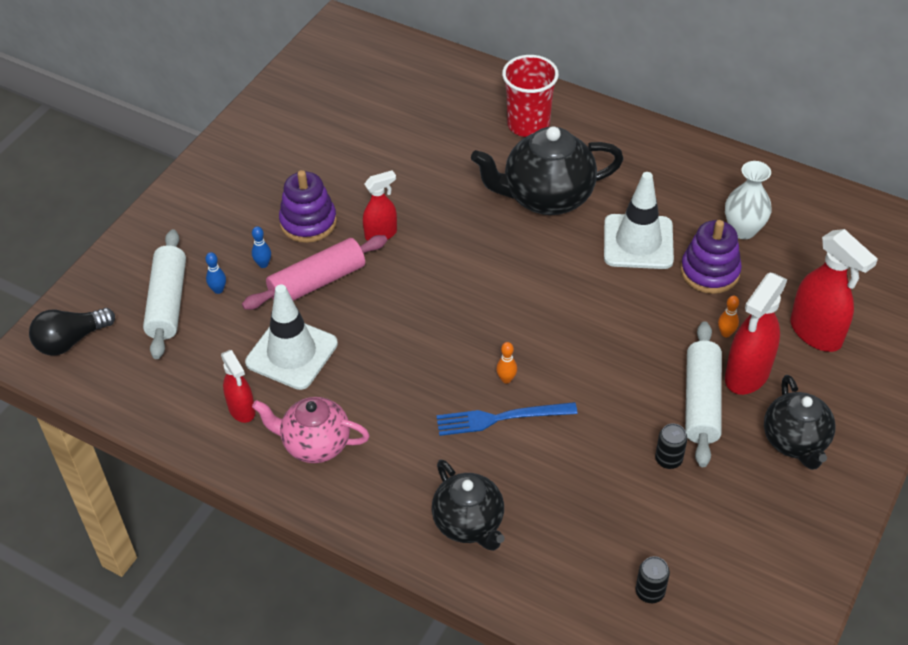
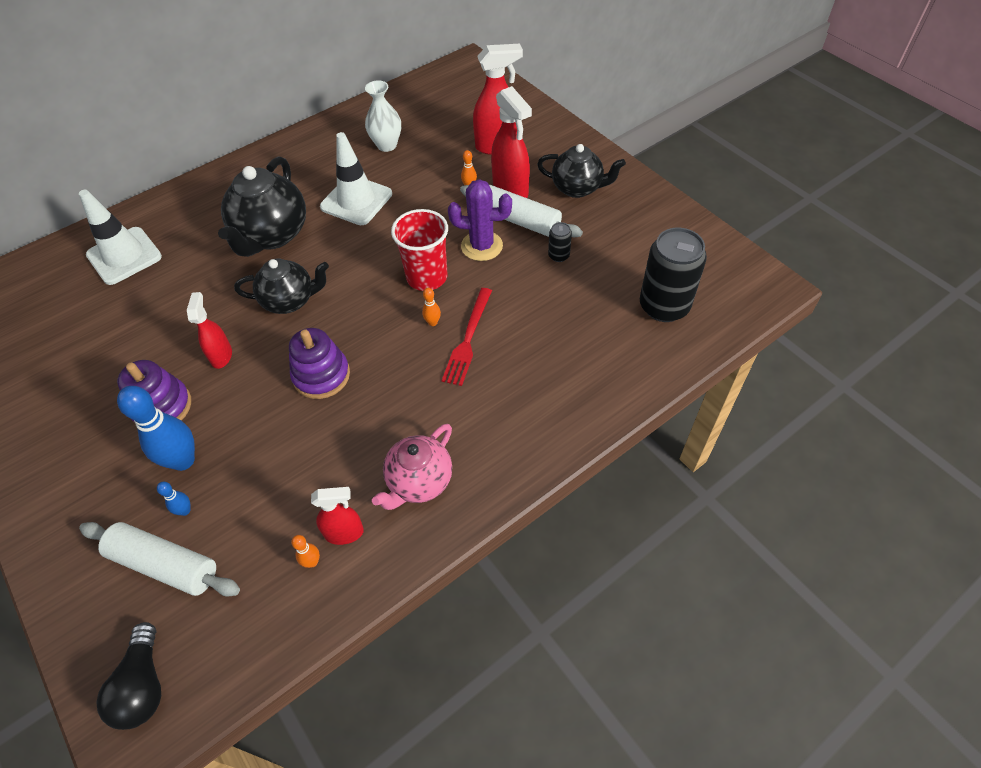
camera: 65 degrees left, 5 degrees up
pink rolling pin [242,235,387,310] -> none
white traffic cone [245,284,338,390] -> white traffic cone moved to [79,190,162,285]
blue bowling pin [252,226,271,268] -> blue bowling pin [117,386,195,471], size x2.23
black teapot [432,459,505,551] -> black teapot moved to [234,259,329,314]
blue fork [436,402,578,436] -> red fork [441,288,492,386]
red cup [502,55,559,137] -> red cup moved to [391,209,448,291]
black can [636,556,670,603] -> black can [640,228,707,322], size x2.22
purple stacking toy [681,220,742,294] -> purple stacking toy moved to [289,328,350,399]
none -> orange bowling pin [291,535,320,568]
none -> purple cactus [448,179,512,261]

